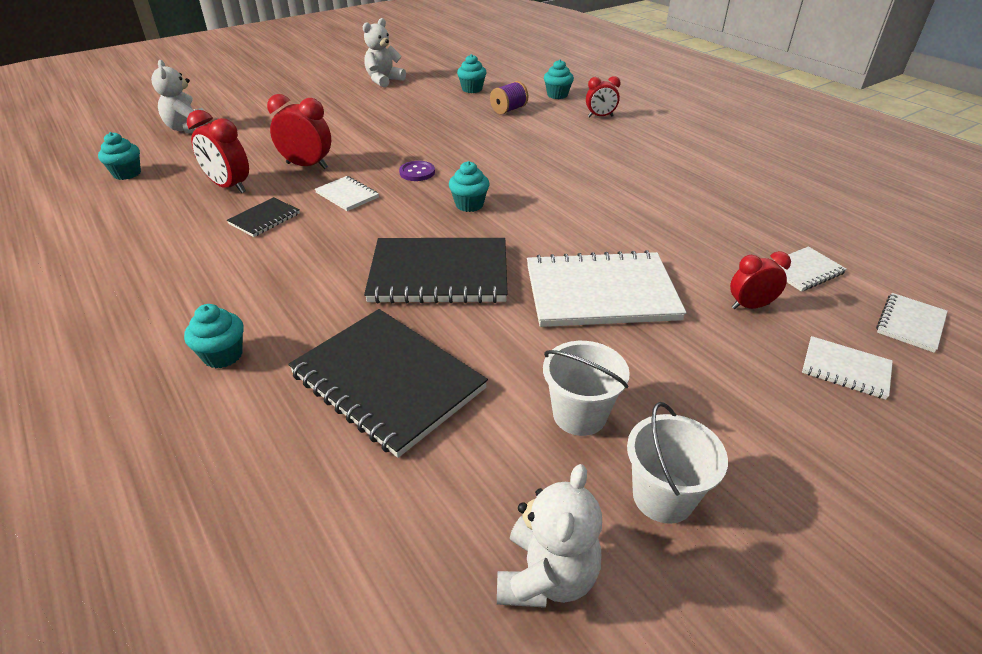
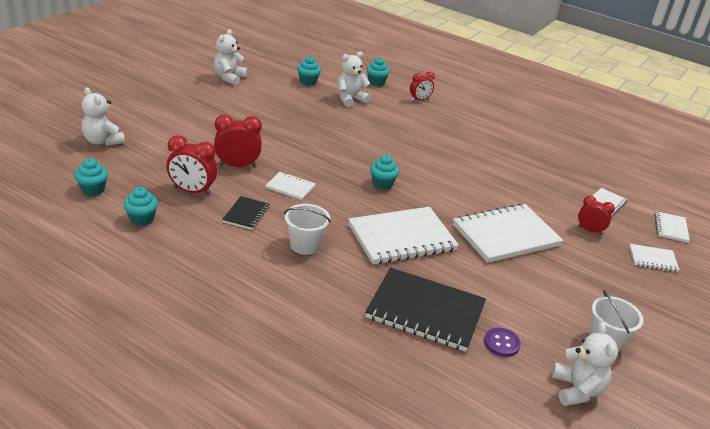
camera: 25 degrees left, 5 degrees down
turquoise cupcake [184,304,244,368] -> turquoise cupcake moved to [123,187,158,226]
black notebook [364,238,508,304] -> white notebook [348,207,459,264]
purple button [399,161,435,181] -> purple button moved to [484,328,521,357]
purple spool [490,81,528,114] -> white teddy bear [337,52,371,107]
white bucket [543,341,630,436] -> white bucket moved to [284,204,331,255]
red clock [730,251,791,309] -> red clock turned 60 degrees clockwise [578,196,615,235]

